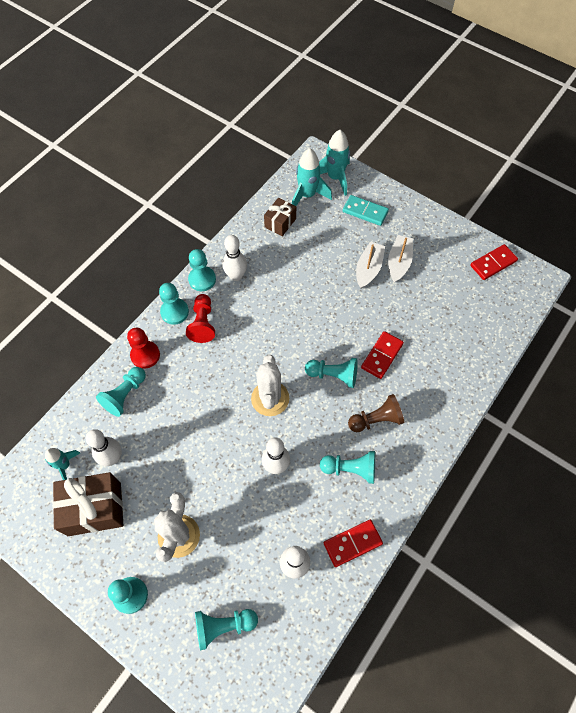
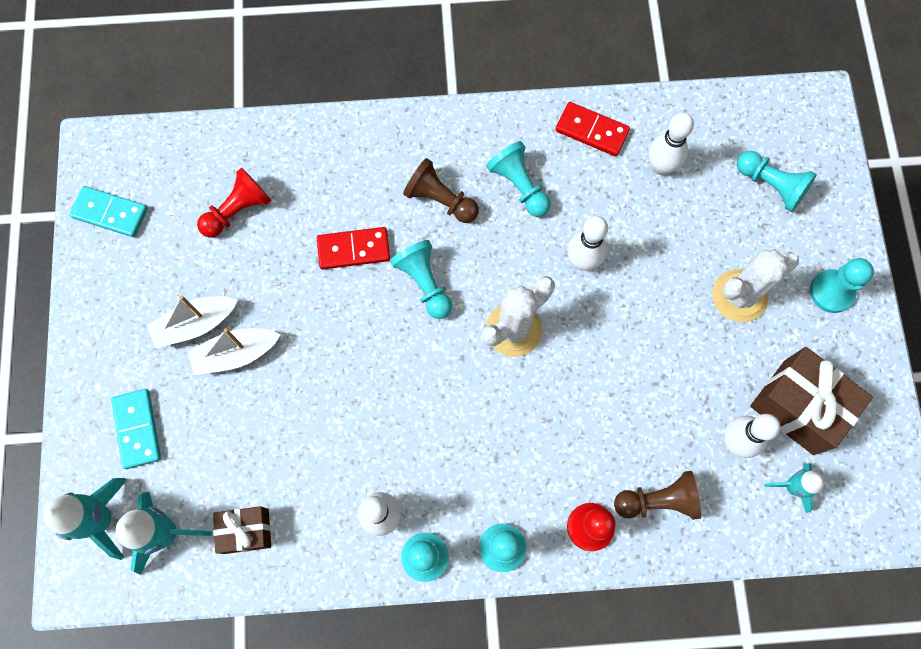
camera: 130 degrees left, 10 degrees up
turquoise pawn [96,367,146,417] -> brown pawn [614,471,701,520]
red pawn [186,294,215,343] -> red pawn moved to [197,167,271,238]
red domino [470,244,518,280] -> turquoise domino [69,186,148,237]

